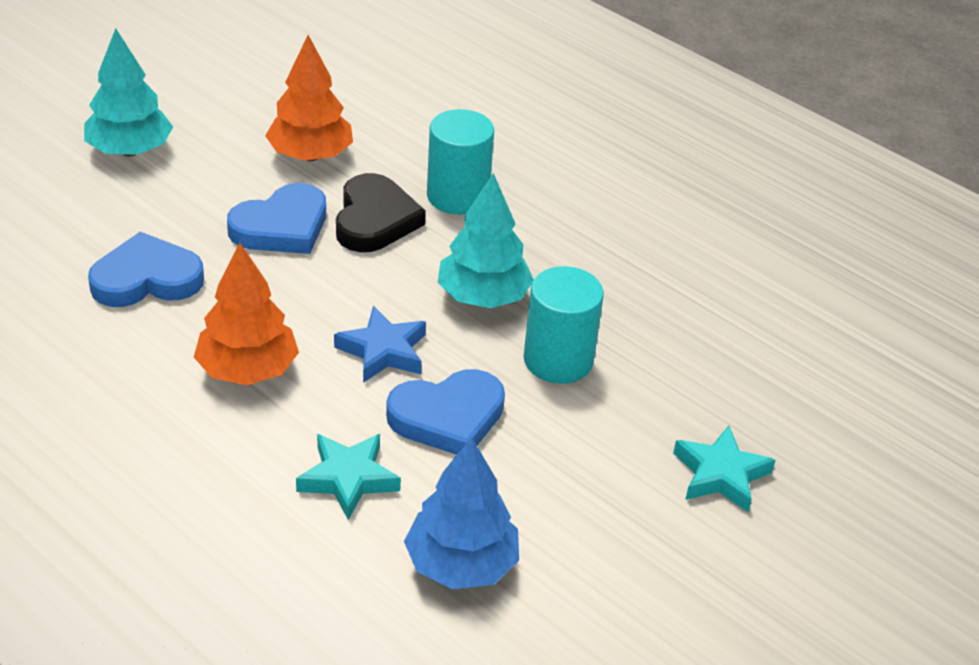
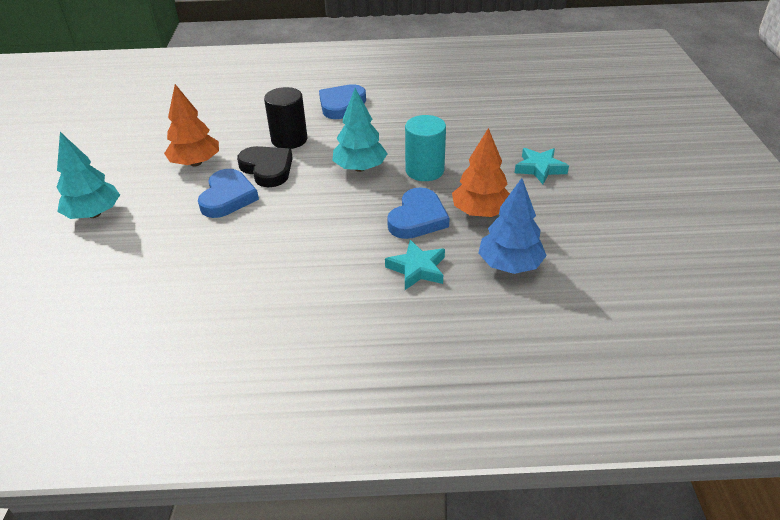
camera: 40 degrees left, 0 degrees up
blue heart [88,232,204,307] -> blue heart moved to [319,84,366,119]
orange tree [194,243,299,385] -> orange tree moved to [452,128,510,217]
blue star [334,306,426,383] -> none
turquoise cylinder [427,109,494,214] -> black cylinder [264,87,307,149]

